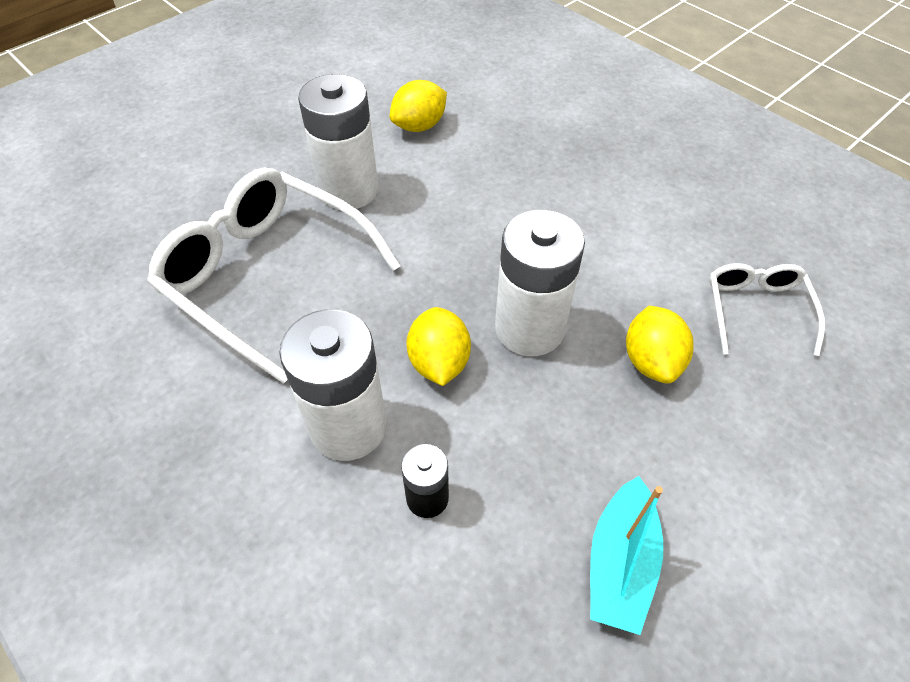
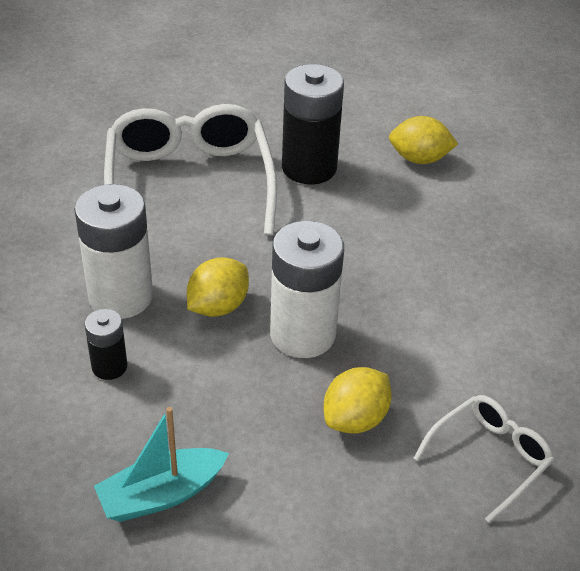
camera: 45 degrees right, 10 degrees down
white battery [298,74,378,209] -> black battery [282,64,344,184]

